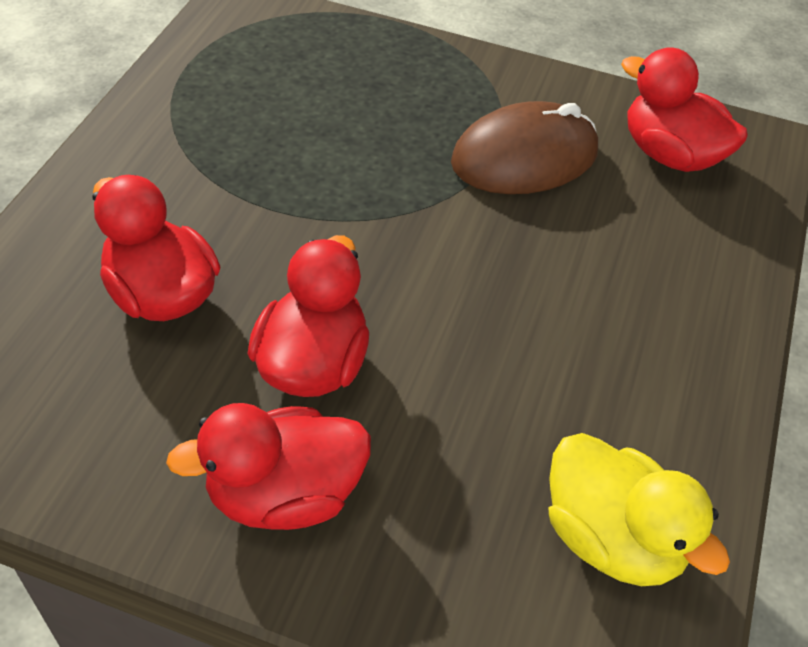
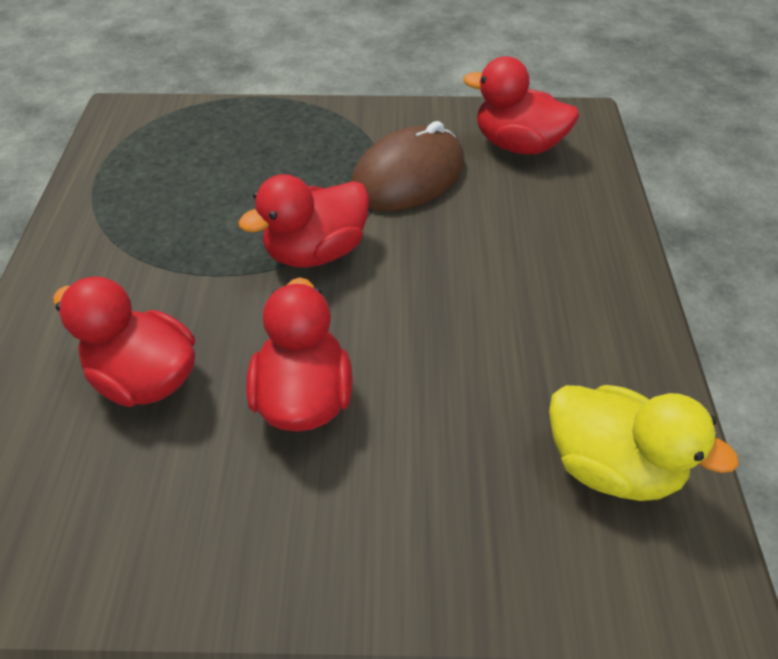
camera: 15 degrees left, 0 degrees up
red duck [166,403,371,530] -> red duck moved to [238,174,369,267]

